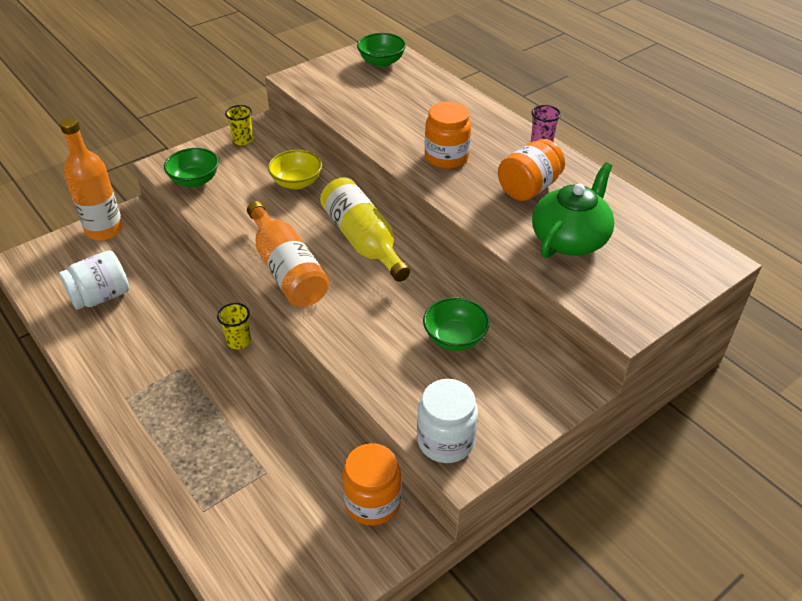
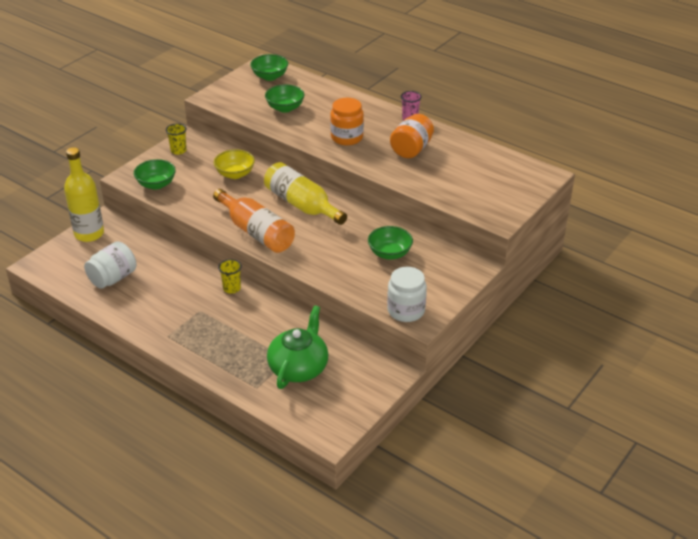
camera: 15 degrees left, 5 degrees down
orange bottle [60,117,123,240] -> yellow bottle [64,147,104,242]
orange jar [342,443,402,526] -> none
green teapot [532,162,615,258] -> green teapot moved to [267,305,328,389]
none -> green bowl [265,84,305,113]

